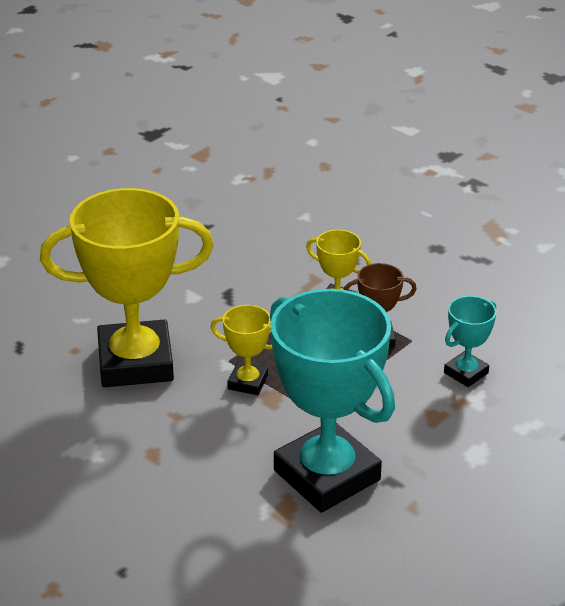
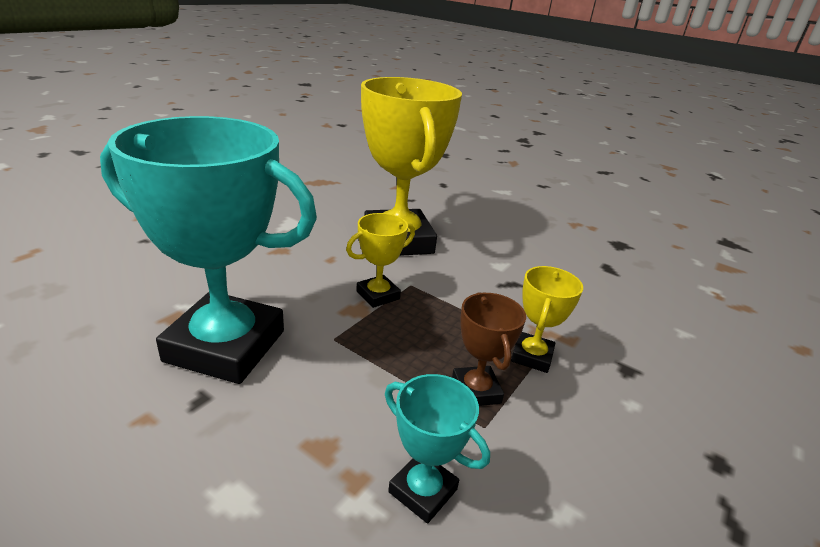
camera: 80 degrees right, 5 degrees down
yellow trophy [210,305,272,395] -> yellow trophy turned 45 degrees clockwise [346,213,415,308]
turquoise trophy [270,289,395,513] -> turquoise trophy turned 60 degrees clockwise [100,116,317,384]

